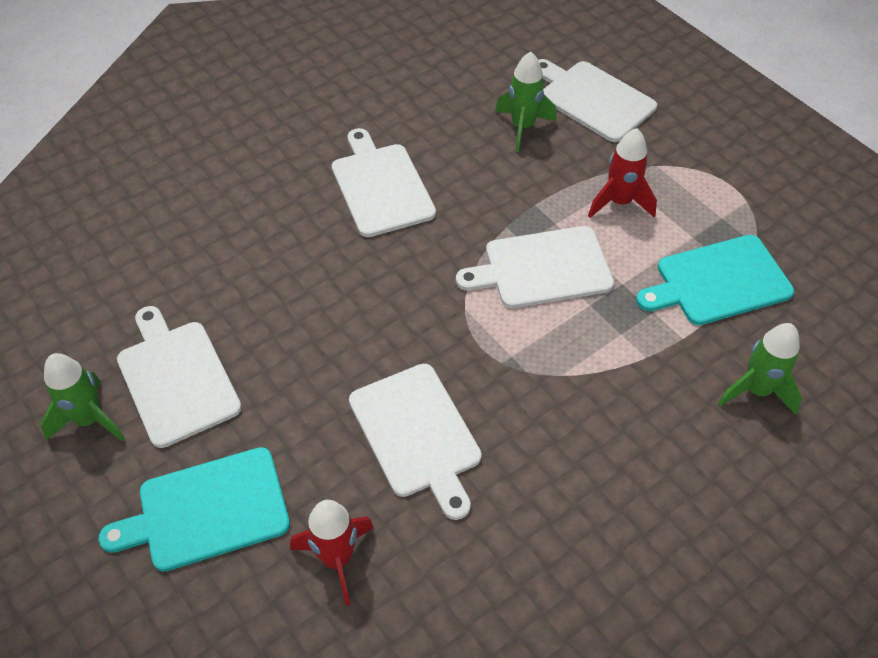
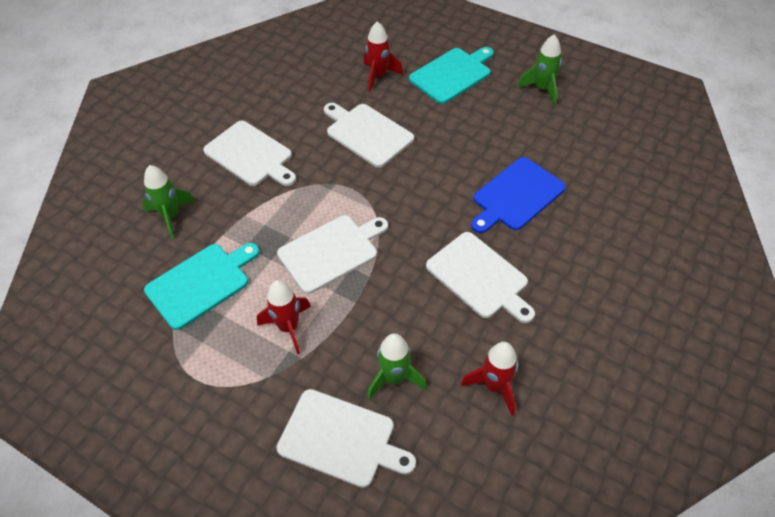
camera: 160 degrees right, 0 degrees up
white cutting board [117,306,242,448] -> white cutting board moved to [203,121,296,186]
none -> red rocket [461,342,518,416]
none -> blue cutting board [471,157,566,233]

